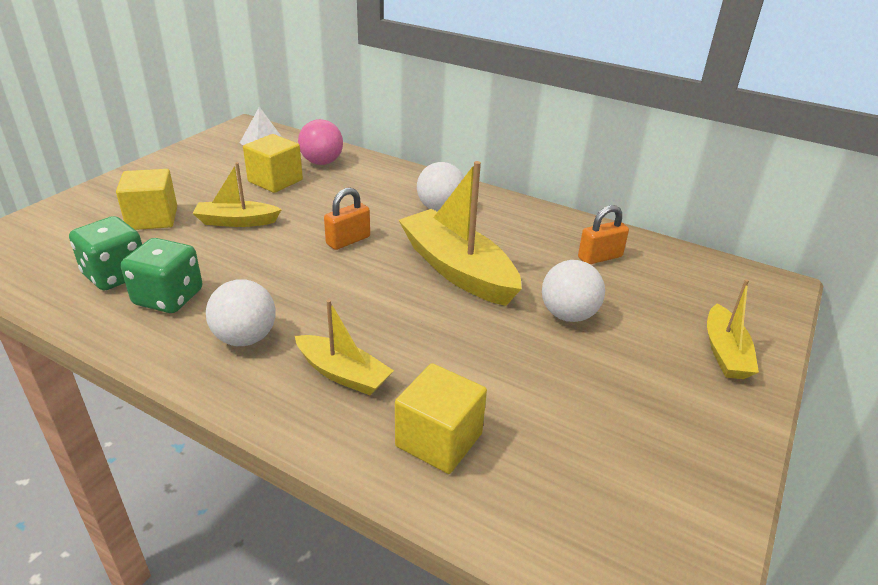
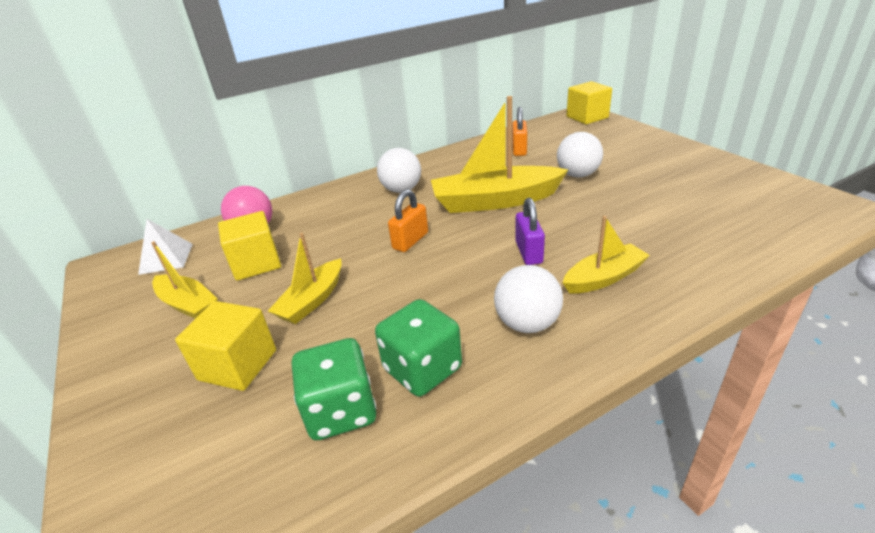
camera: 55 degrees left, 0 degrees up
orange padlock [324,188,370,250] -> orange padlock turned 45 degrees clockwise [388,189,428,252]
yellow cube [395,363,487,474] -> yellow cube moved to [566,81,612,124]
yellow boat [707,279,759,379] -> yellow boat moved to [151,241,217,319]
none -> purple padlock [515,198,545,265]

